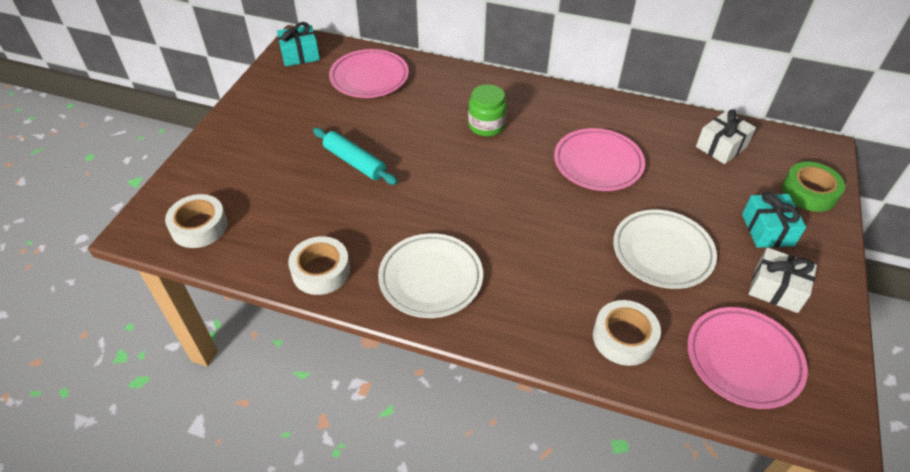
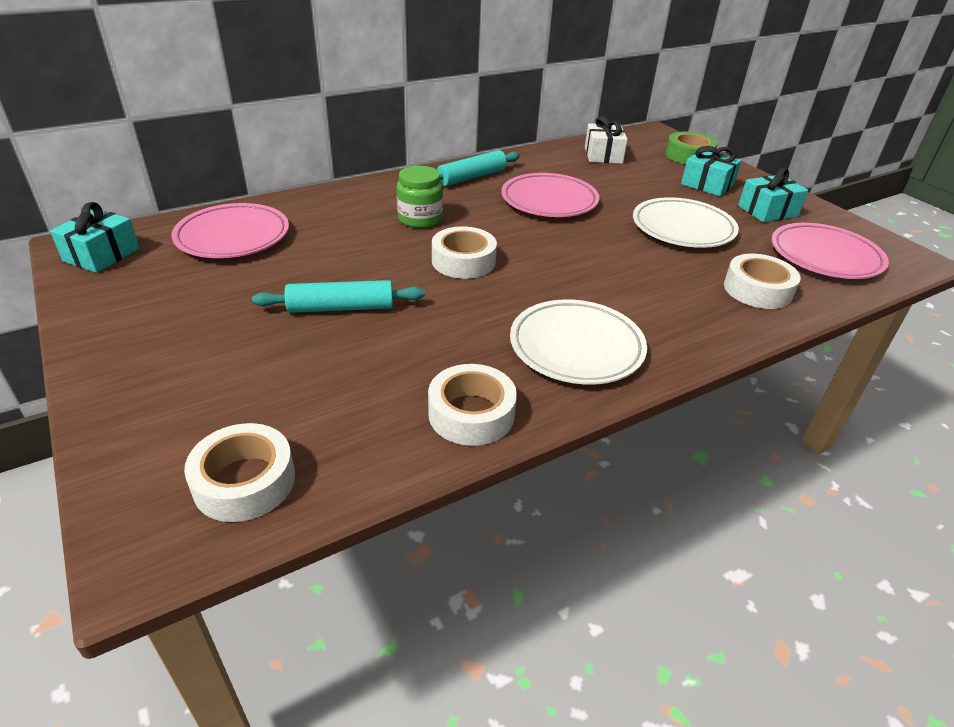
camera: 50 degrees left, 10 degrees down
white gift [748,247,817,313] -> turquoise gift [738,168,808,223]
none -> white tape [432,226,497,279]
none -> turquoise rolling pin [437,150,520,186]

